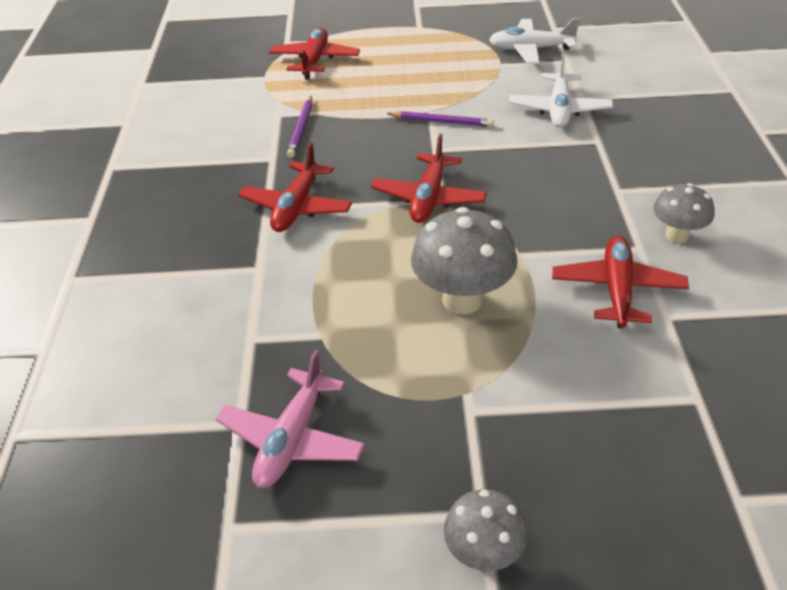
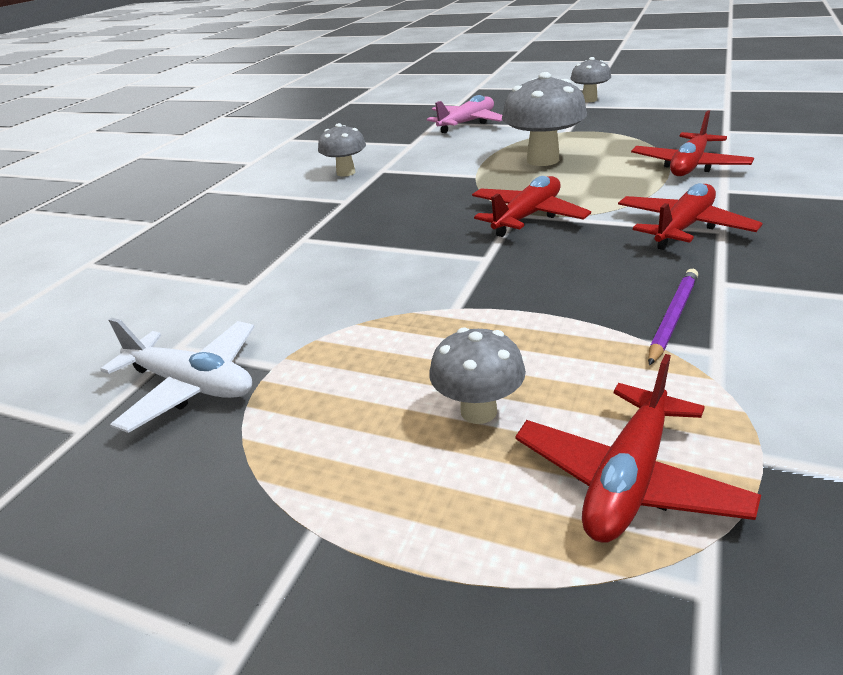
camera: 155 degrees left, 10 degrees down
pink plane [216,350,365,488] -> pink plane moved to [427,95,502,133]
purple pencil [387,111,494,127] -> none
white plane [509,53,613,128] -> none
red plane [552,236,689,328] -> red plane moved to [631,110,754,176]
none -> grey mushroom [429,327,526,424]

